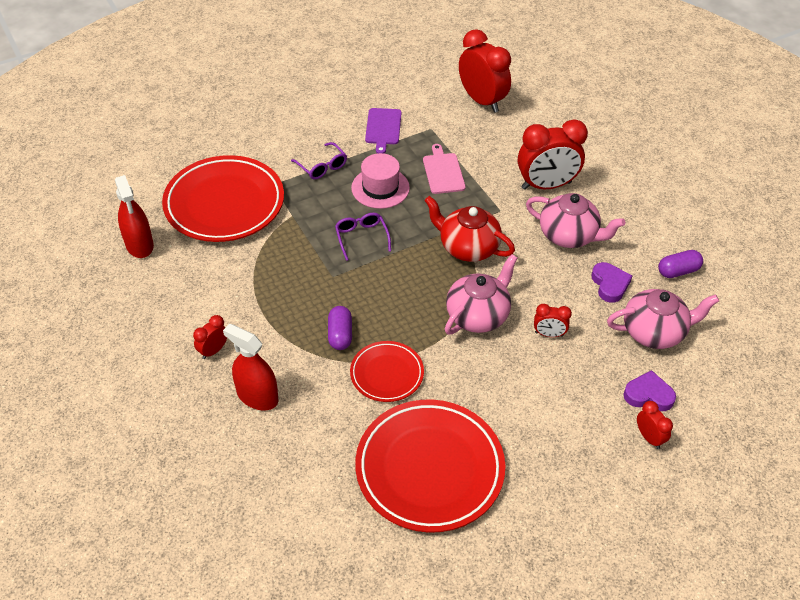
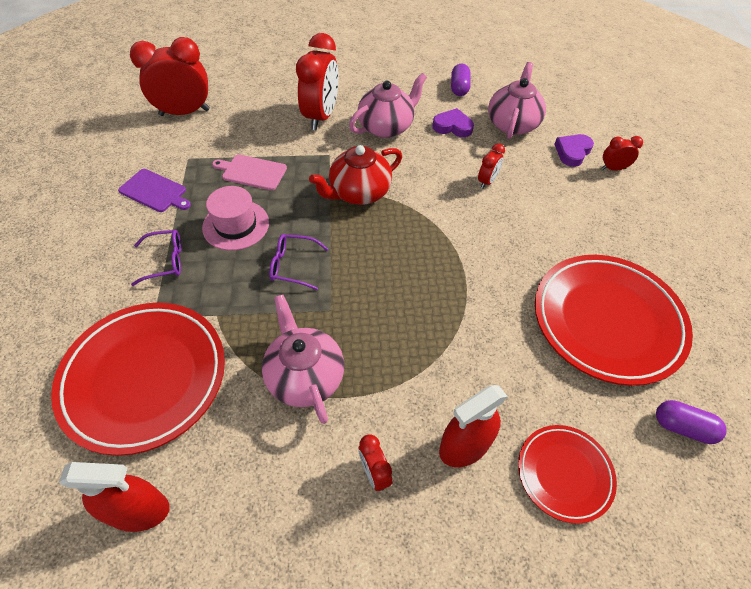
camera: 65 degrees left, 5 degrees up
purple capsule [328,306,352,350] -> purple capsule moved to [656,400,727,444]
red plate [350,341,424,402] -> red plate moved to [518,425,617,524]
pink teapot [445,254,518,335] -> pink teapot moved to [262,294,344,424]

